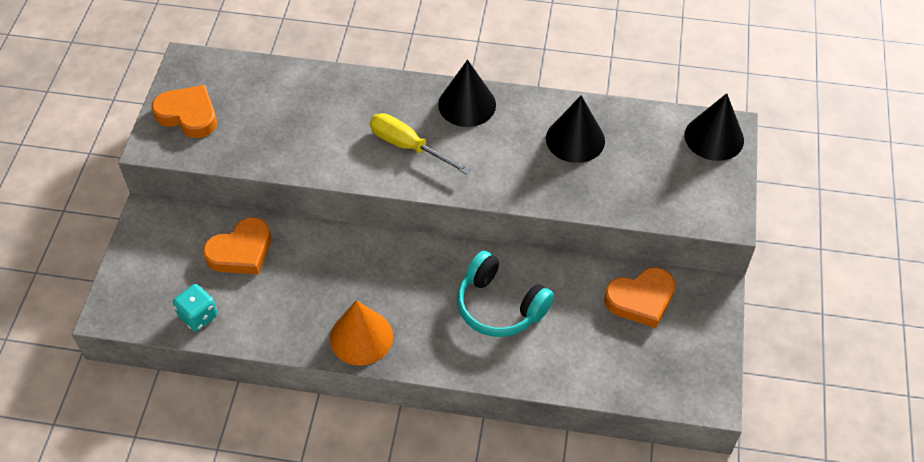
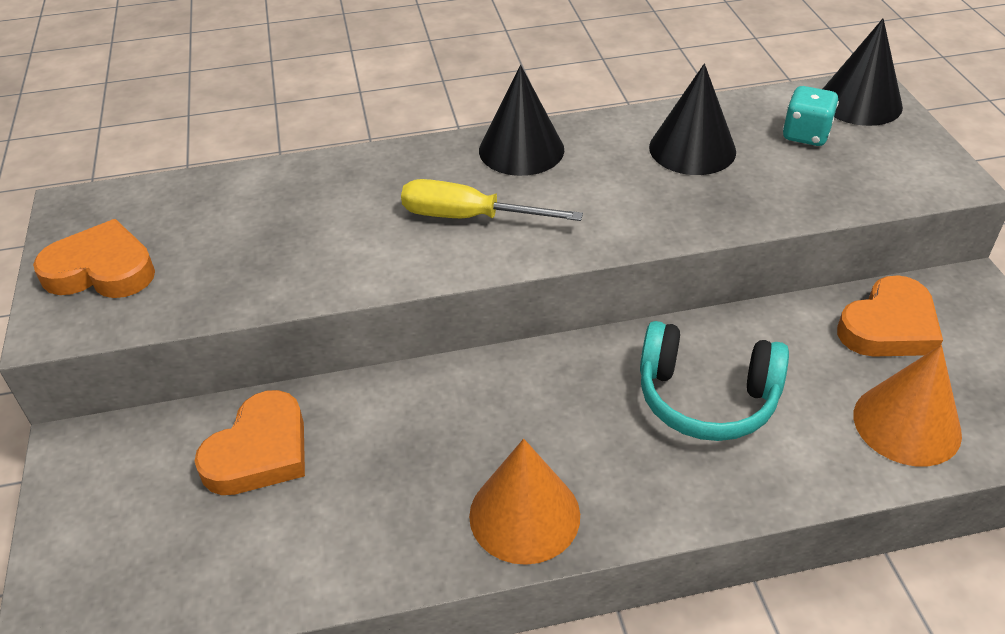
camera: 20 degrees left, 10 degrees down
turquoise dice [173,284,217,331] -> turquoise dice moved to [782,86,839,146]
none -> orange cone [853,345,962,466]

